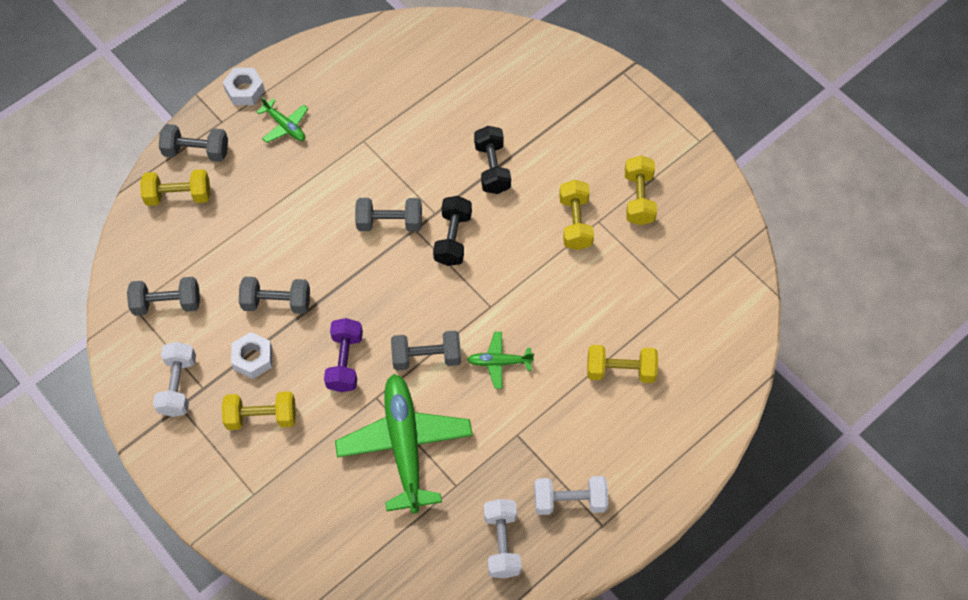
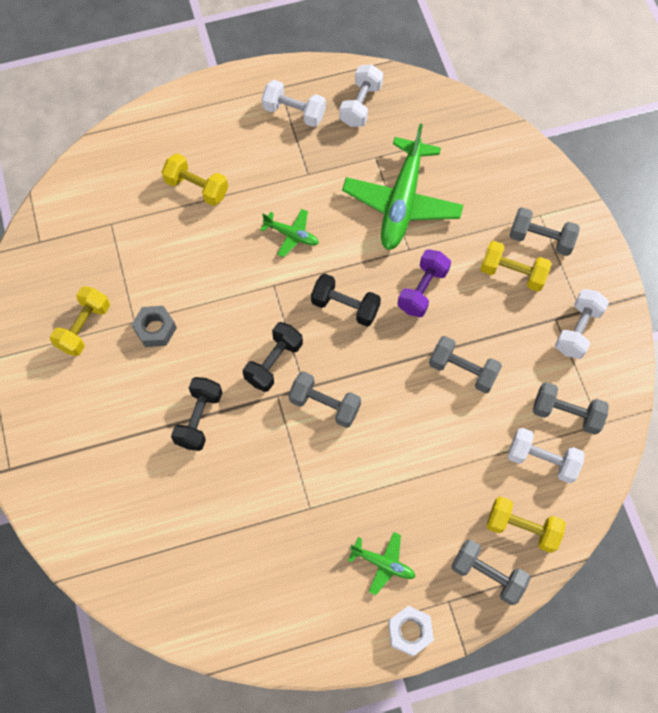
camera: 155 degrees left, 5 degrees up
white nut [231,332,272,379] -> none
green plane [257,97,308,143] -> green plane turned 135 degrees clockwise [348,532,416,595]
grey dumbbell [391,331,461,370] -> grey dumbbell moved to [509,207,580,256]
yellow dumbbell [559,180,594,250] -> grey nut [131,306,177,347]
none -> black dumbbell [311,273,381,327]
none -> white dumbbell [507,428,585,483]

